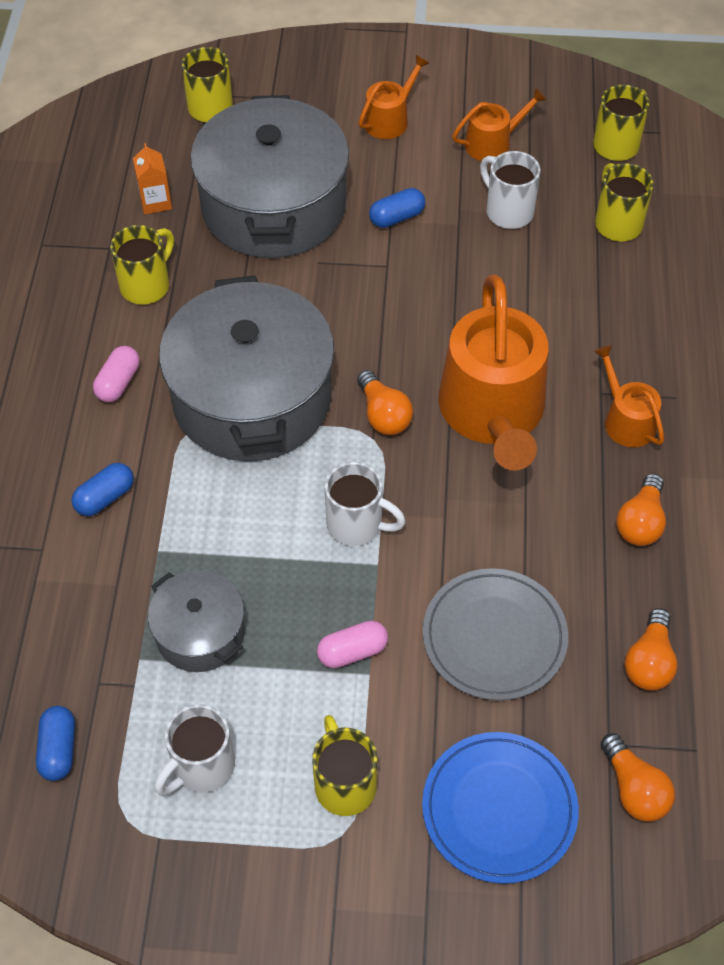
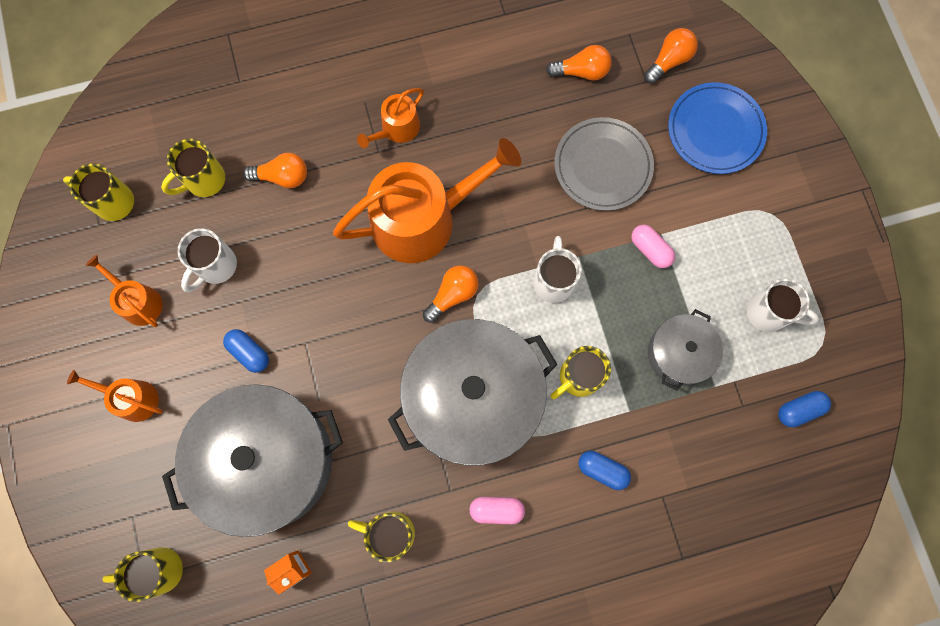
camera: 110 degrees left, 20 degrees up
yellow mug [312,715,377,816] -> yellow mug moved to [551,346,611,399]
orange light bulb [616,473,666,546] -> orange light bulb moved to [243,153,307,188]

